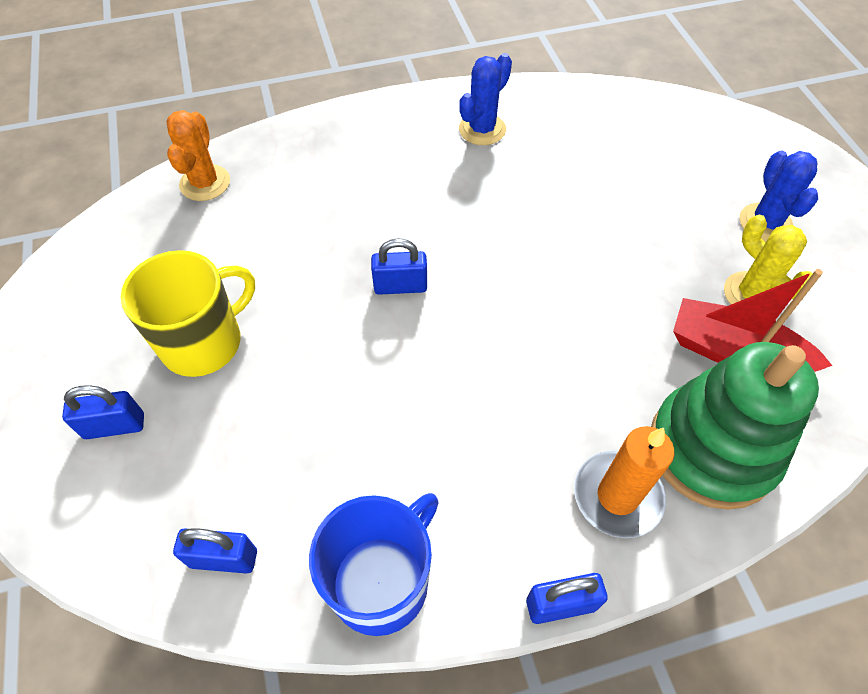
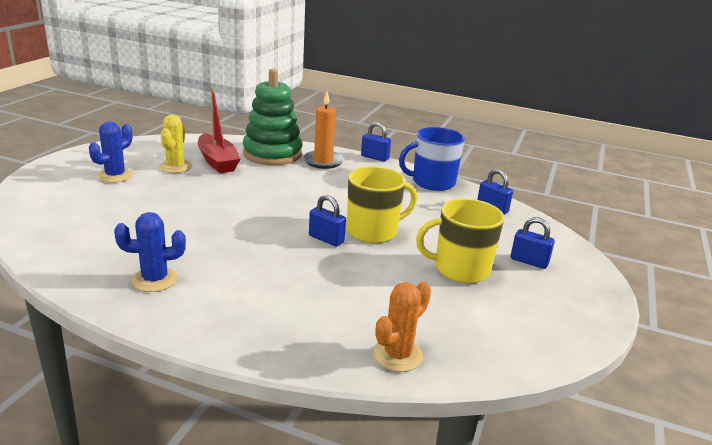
camera: 145 degrees left, 30 degrees down
none -> yellow mug [347,166,417,243]

